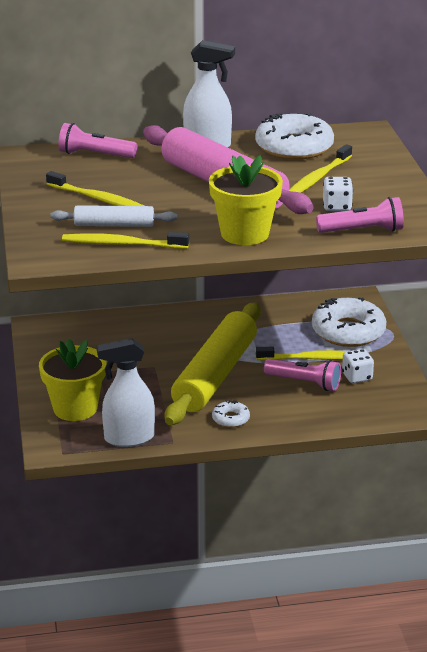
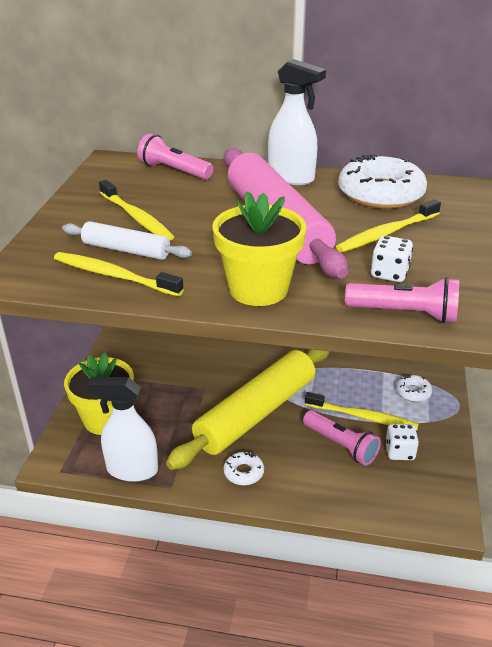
camera: 20 degrees right, 5 degrees up
white donut [312,297,386,347] -> white donut [396,374,432,402], size x0.46

